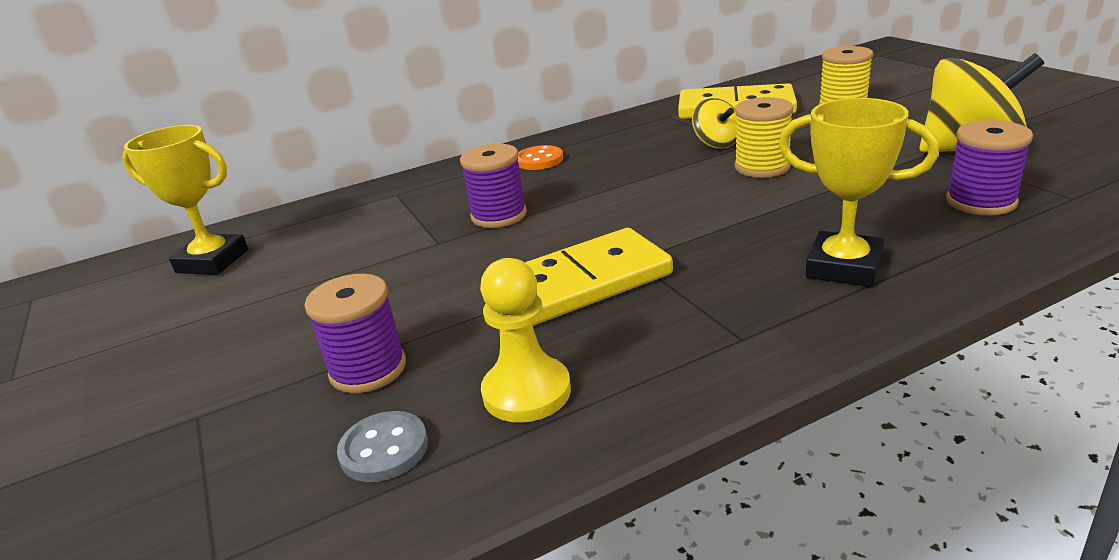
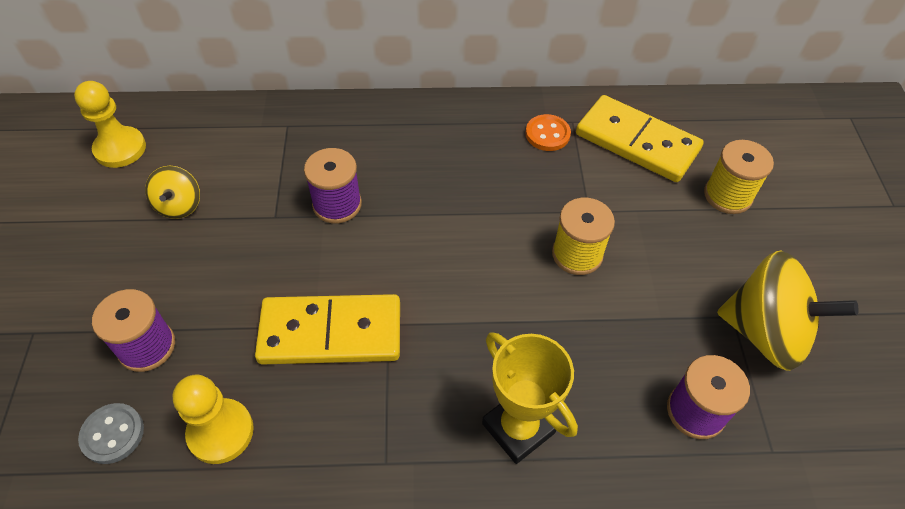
camera: 20 degrees right, 25 degrees up
yellow trophy [122,125,248,275] -> yellow pawn [74,81,146,168]
orange button [518,145,563,170] -> orange button moved to [526,114,571,151]
yellow spinning top [692,98,737,149] -> yellow spinning top moved to [145,166,200,219]

